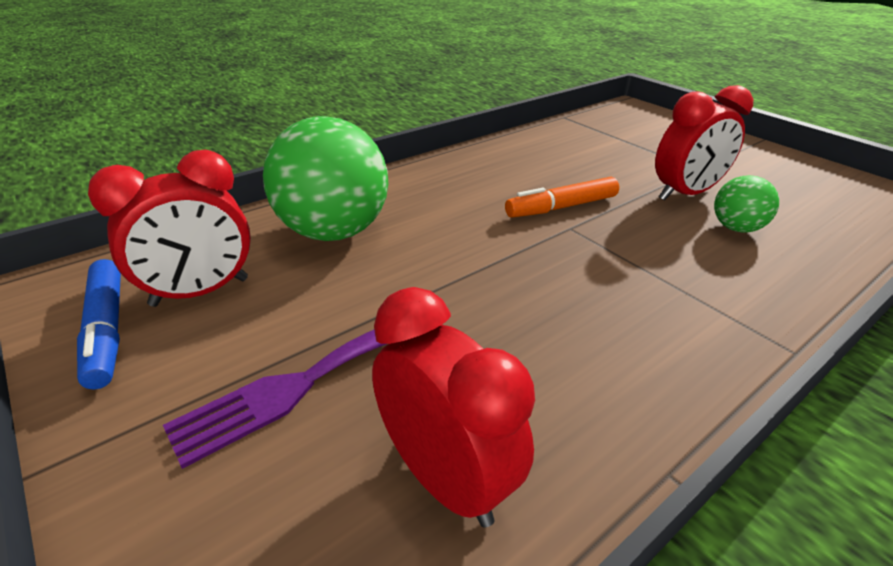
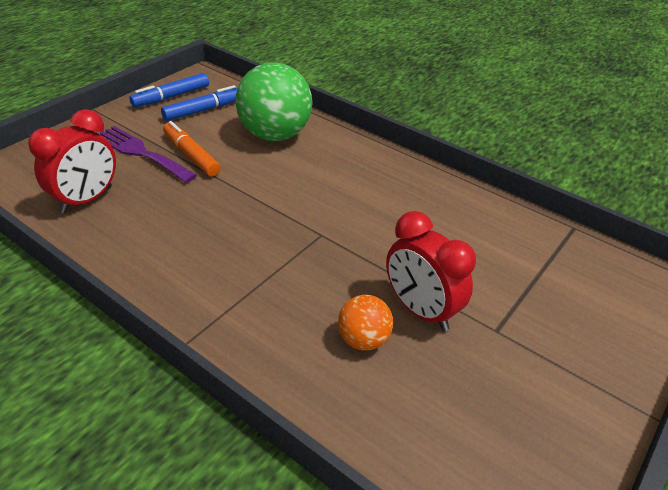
camera: 75 degrees right, 5 degrees up
red clock [88,150,251,307] -> blue marker [161,85,238,121]
orange marker [505,177,619,218] -> orange marker moved to [163,121,221,176]
green ball [714,175,779,233] -> orange ball [338,295,393,351]

